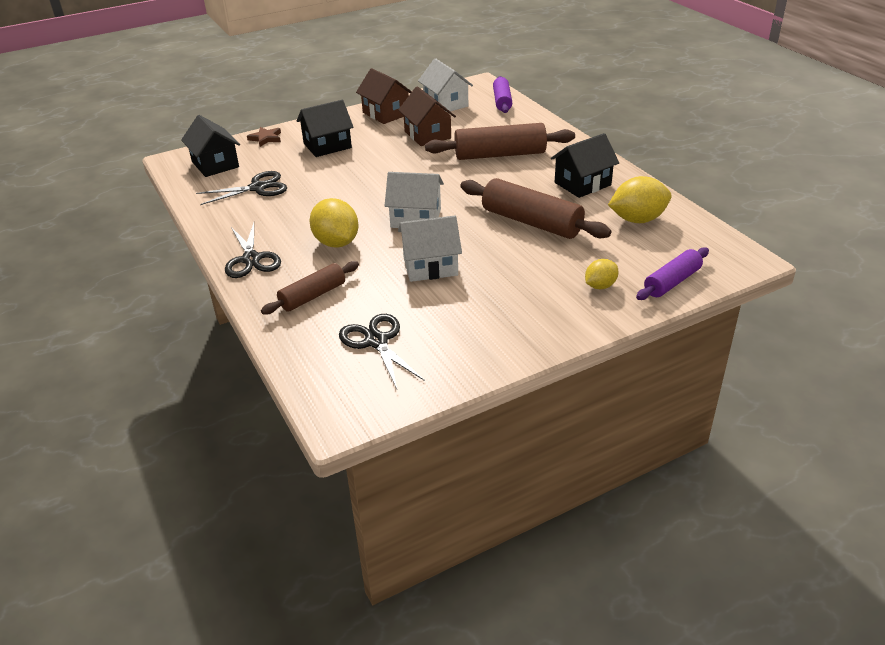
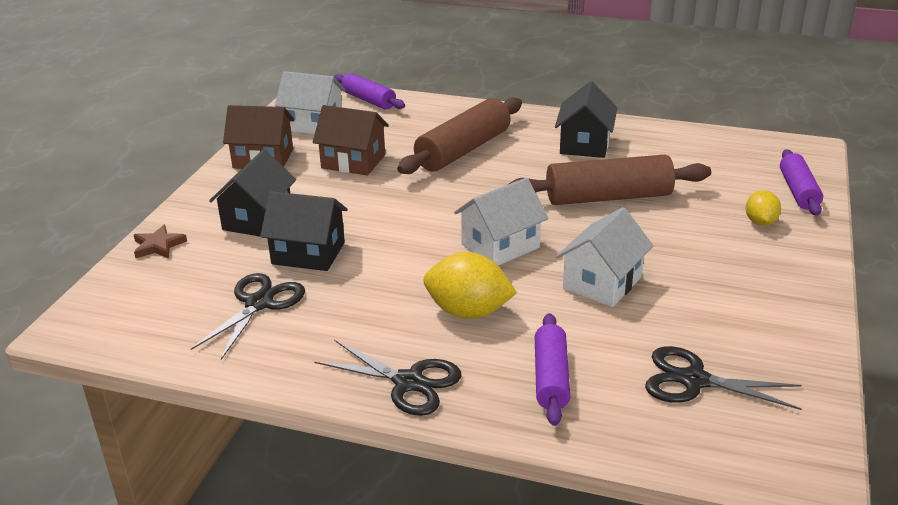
camera: 45 degrees left, 5 degrees down
black house [181,115,240,177] -> black house moved to [260,191,348,271]
brown rolling pin [261,261,359,314] -> purple rolling pin [535,313,570,426]
yellow lemon [608,176,672,223] -> none

